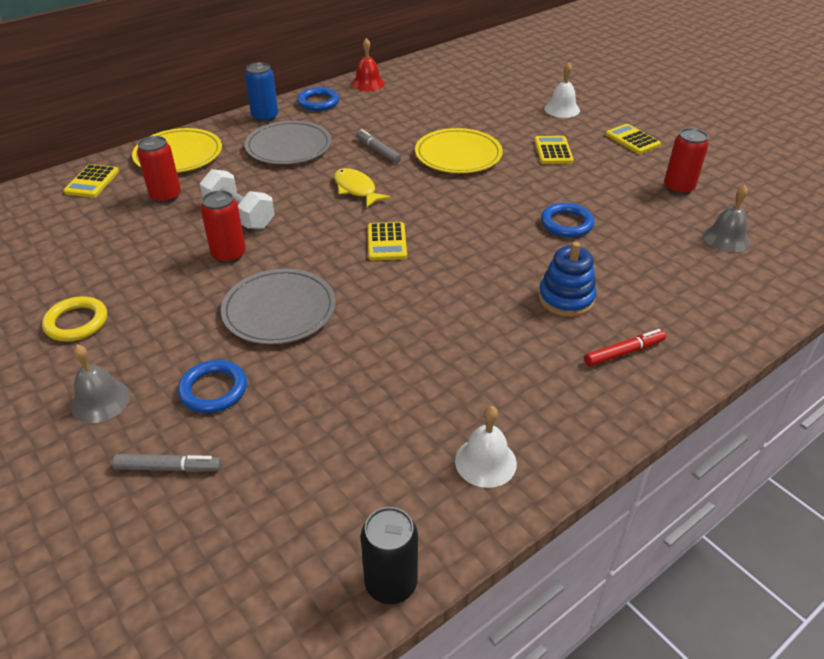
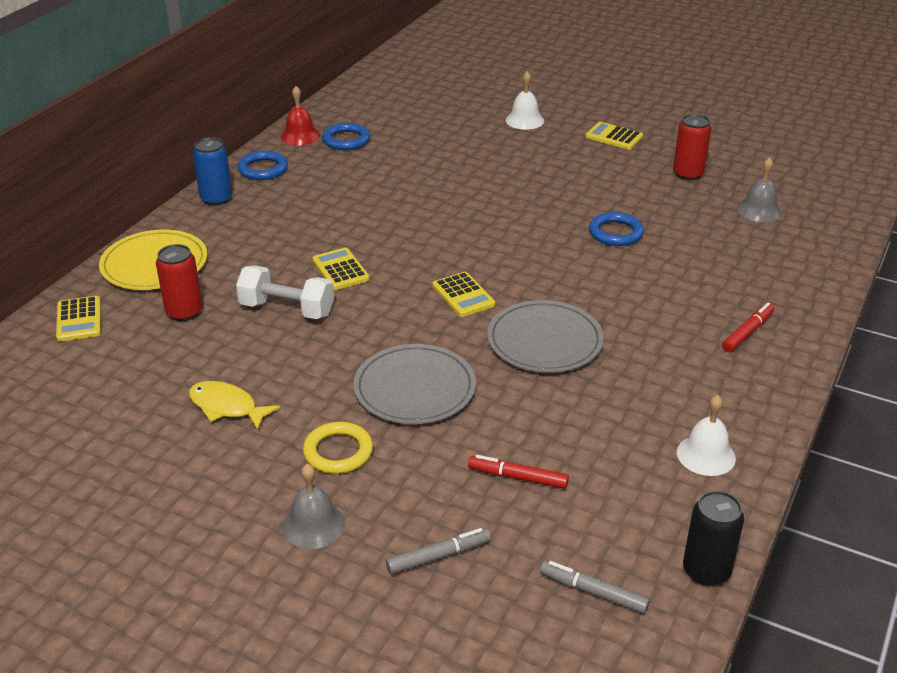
camera: 25 degrees left, 5 degrees down
yellow ring [42,296,107,341] -> yellow ring moved to [303,422,373,474]
blue ring [178,360,247,413] -> blue ring moved to [322,123,370,150]
red can [201,190,246,263] -> none
grey plate [245,121,331,165] -> grey plate moved to [487,300,604,373]
yellow fish [334,168,391,207] -> yellow fish moved to [189,381,280,431]
grey marker [356,129,401,163] -> grey marker moved to [540,561,650,614]
yellow plate [415,128,503,173] -> none
yellow calculator [534,136,574,164] -> yellow calculator moved to [312,248,370,290]
blue stacking toy [538,242,596,317] -> none
none -> red marker [468,455,569,489]

